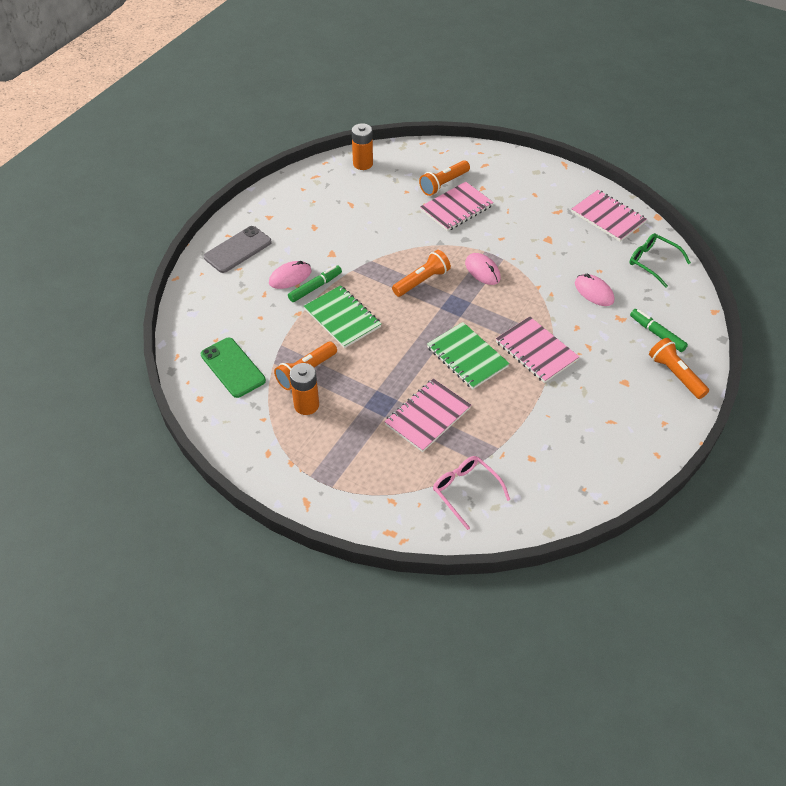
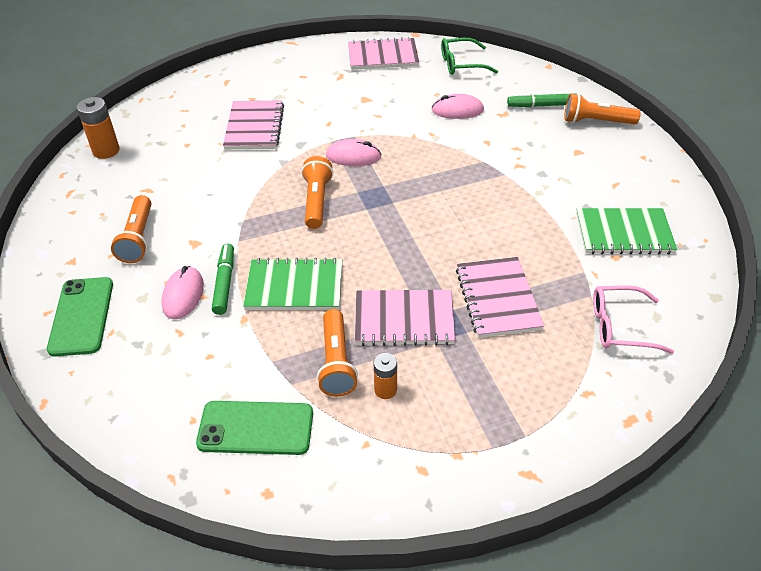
camera: 50 degrees left, 5 degrees down
grey phone [204,226,272,273] -> green phone [47,277,113,357]
orange battery [290,363,319,415] -> orange battery [373,353,397,399], size x0.63
orange flashlight [419,160,470,196] -> orange flashlight moved to [111,195,151,263]
green notebook [427,322,510,389] -> green notebook moved to [576,208,677,254]
pink notebook [496,316,579,383] -> pink notebook moved to [355,290,455,346]

